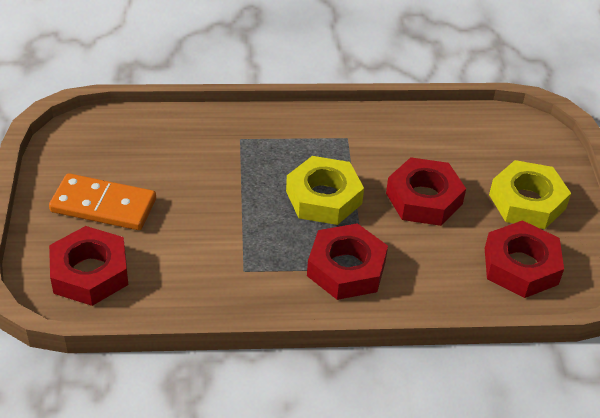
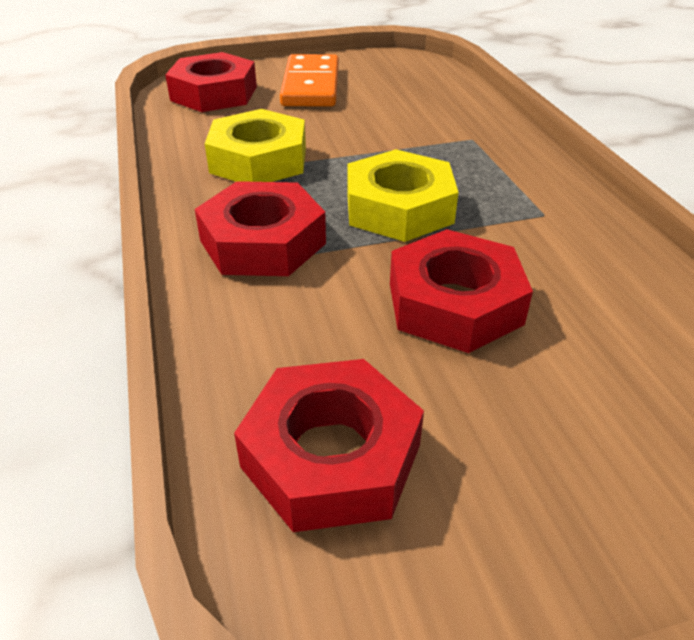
camera: 80 degrees right, 5 degrees down
yellow nut [489,160,571,229] -> yellow nut moved to [205,109,306,182]

